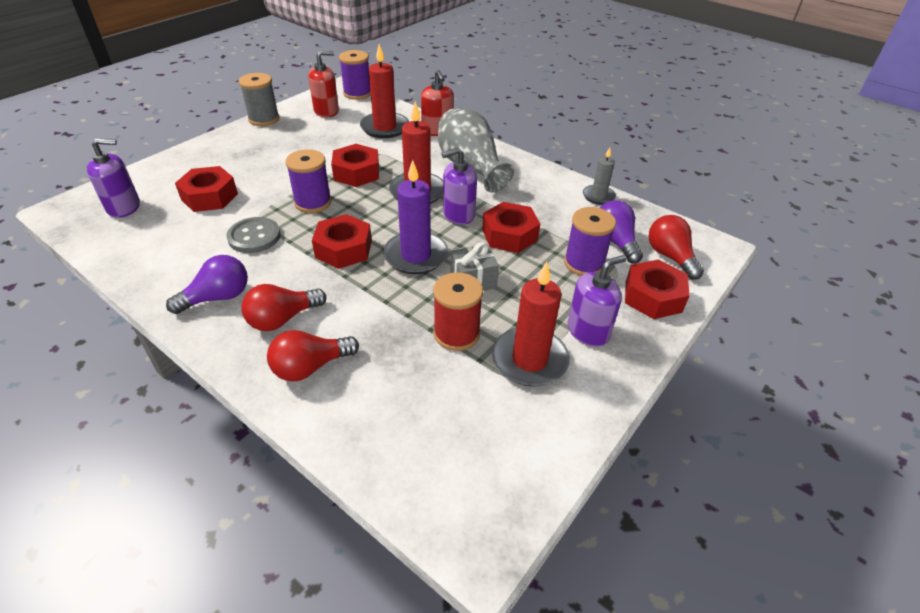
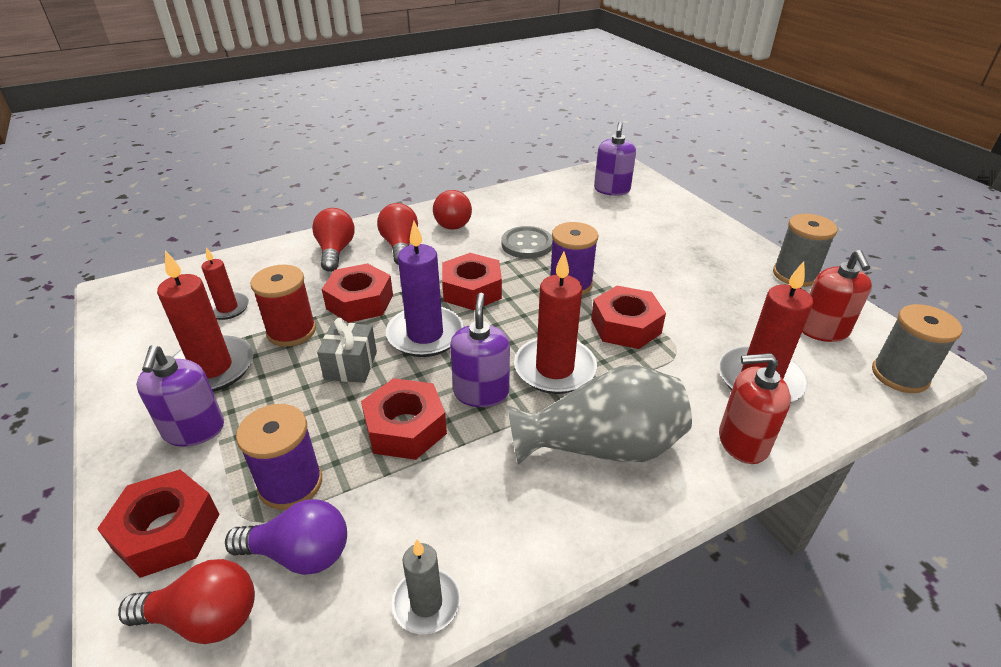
camera: 115 degrees right, 5 degrees down
purple light bulb [166,255,248,314] -> red light bulb [433,190,472,230]
red nut [175,166,238,212] -> red nut moved to [322,263,393,323]
purple spool [339,50,371,100] -> grey spool [872,304,962,393]
none -> red candle [202,247,249,320]

